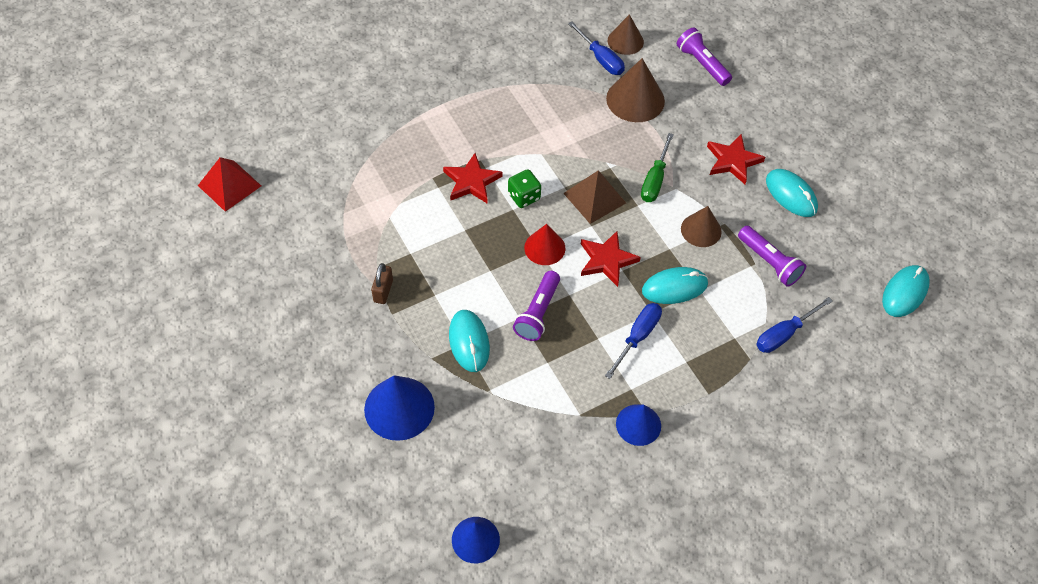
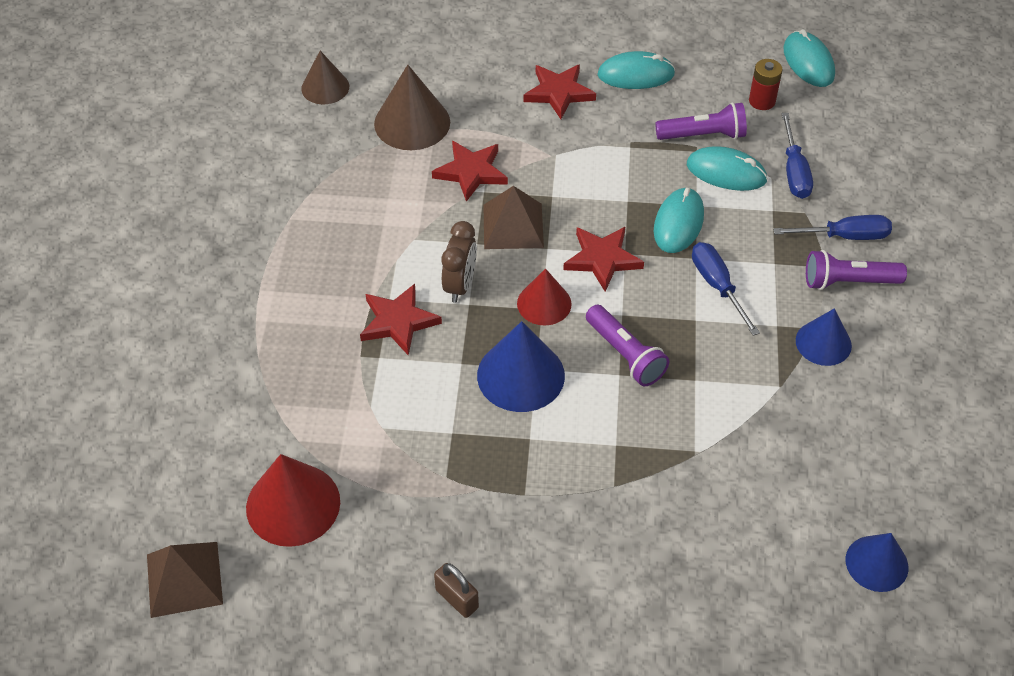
camera: 55 degrees left, 5 degrees down
red pyramid [198,157,261,212] -> brown pyramid [147,542,223,618]
blue cone [364,375,435,441] -> blue cone moved to [477,321,565,412]
brown padlock [371,263,393,304] -> brown padlock moved to [434,563,479,618]
turquoise mouse [449,310,490,372] -> turquoise mouse moved to [687,146,768,191]
green dice [508,169,541,208] -> brown clock [442,221,477,303]
blue screwdriver [568,21,625,75] -> blue screwdriver moved to [773,215,892,240]
green screwdriver [641,133,674,202] -> none
purple flashlight [677,27,732,86] -> purple flashlight moved to [806,250,907,290]
brown cone [681,206,722,247] -> none
none -> red cone [246,454,340,547]
none -> red star [432,141,508,202]
none -> red battery [749,59,783,110]

